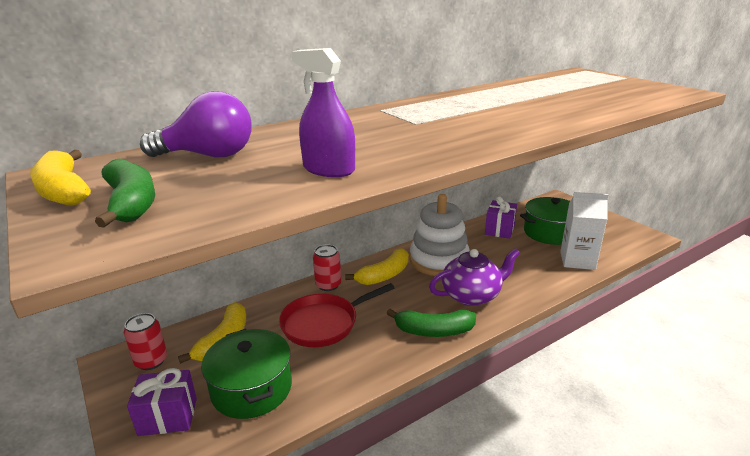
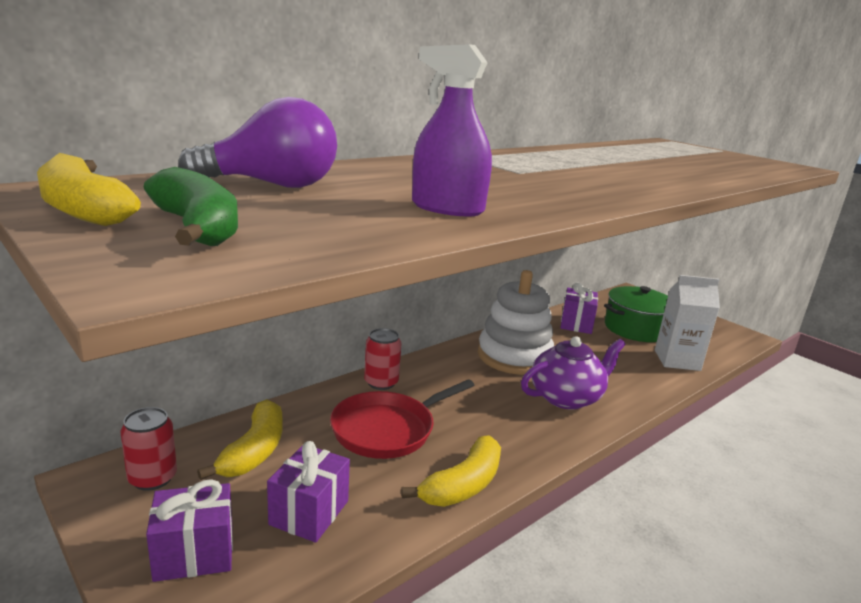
camera: 10 degrees left, 5 degrees down
green pot [201,329,292,419] -> purple gift [267,441,350,543]
yellow banana [345,248,409,285] -> yellow banana moved to [401,435,501,507]
green banana [387,309,476,337] -> none

